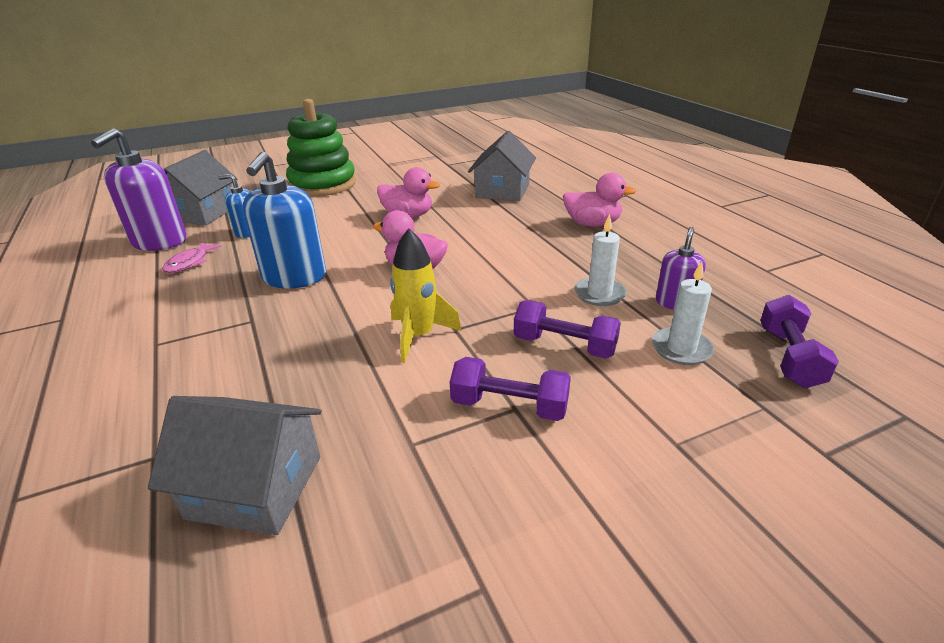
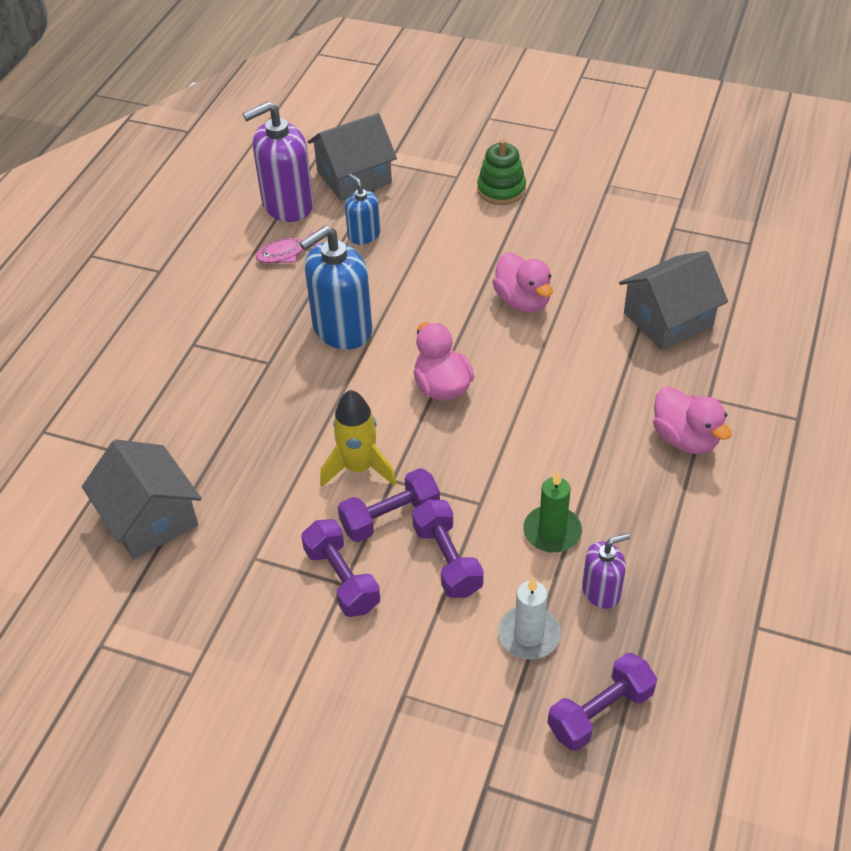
camera: 45 degrees right, 15 degrees up
green stacking toy [286,99,356,197] -> green stacking toy [477,139,526,205], size x0.56
white candle [574,214,627,306] -> green candle [523,471,582,553]
none -> purple dumbbell [338,468,440,542]

